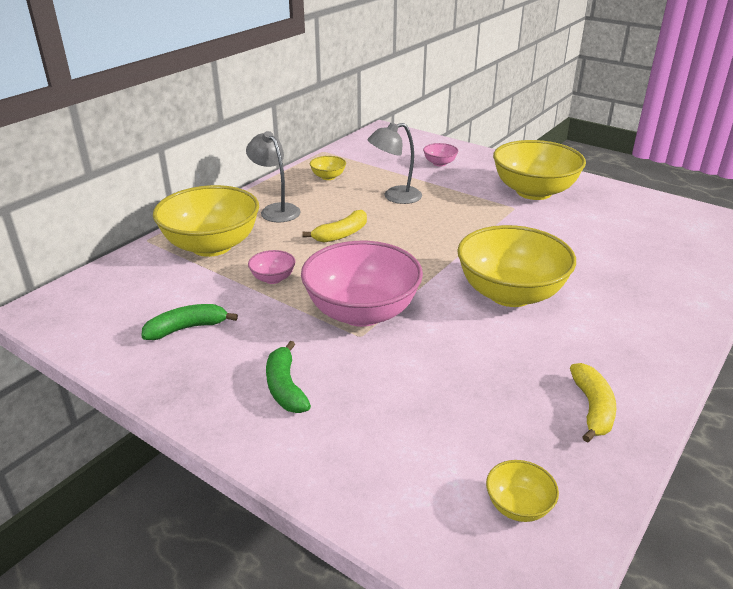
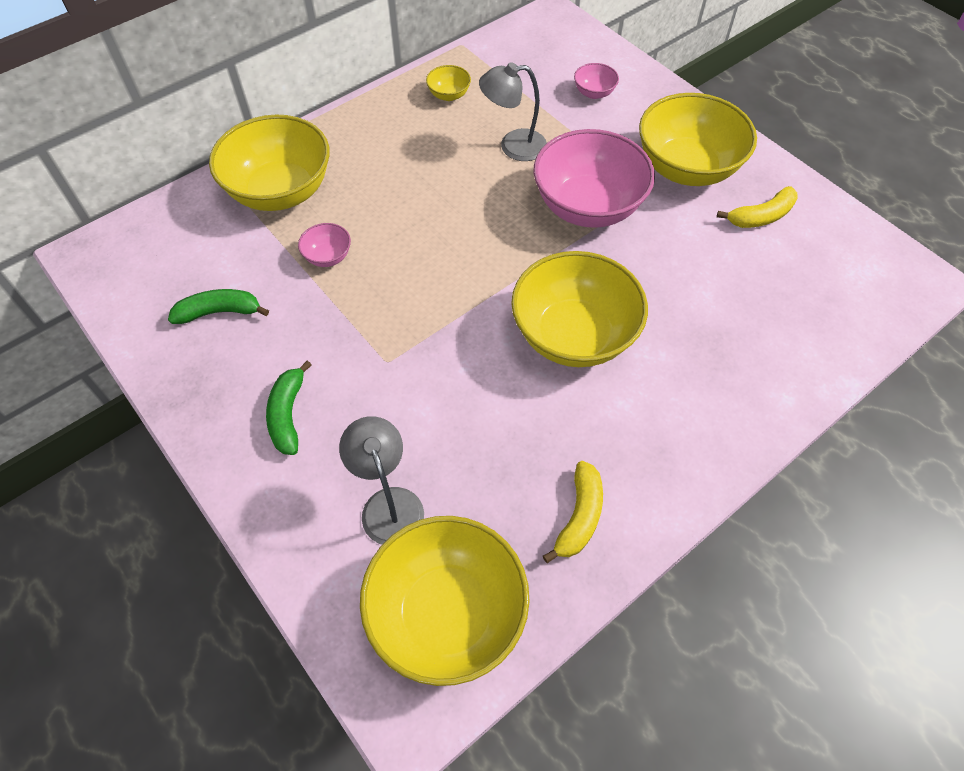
camera: 15 degrees right, 25 degrees up
grey lamp [246,131,301,222] -> grey lamp moved to [339,416,424,544]
pink bowl [301,241,423,327] -> pink bowl moved to [534,129,655,228]
yellow banana [302,210,367,242] -> yellow banana moved to [717,186,797,228]
yellow bowl [486,460,559,522] -> yellow bowl [360,516,530,686], size x2.34

